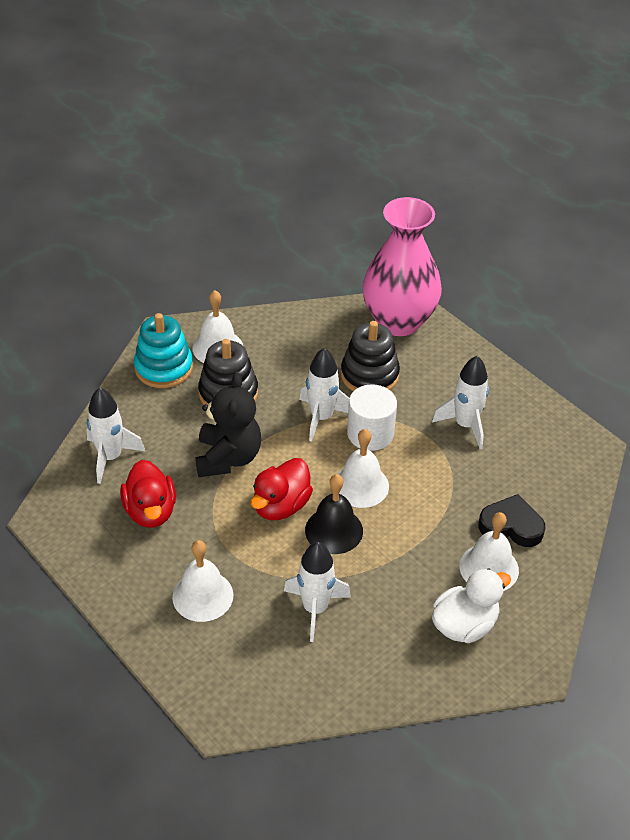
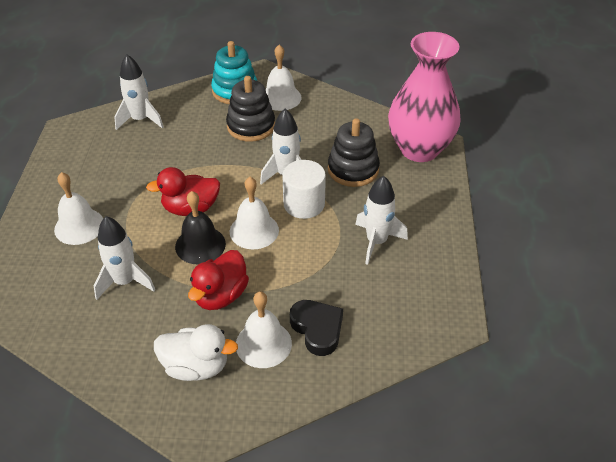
camera: 45 degrees right, 0 degrees up
red duck [120,460,176,528] -> red duck moved to [188,250,249,310]
black teddy bear [195,373,261,477] -> none

